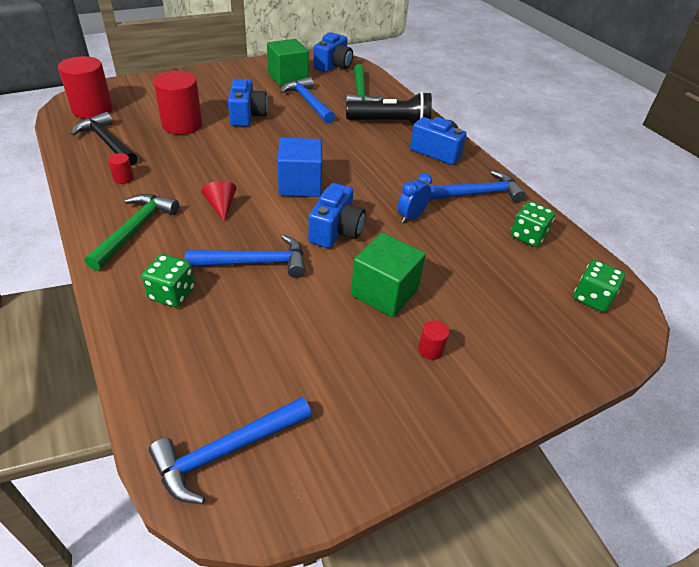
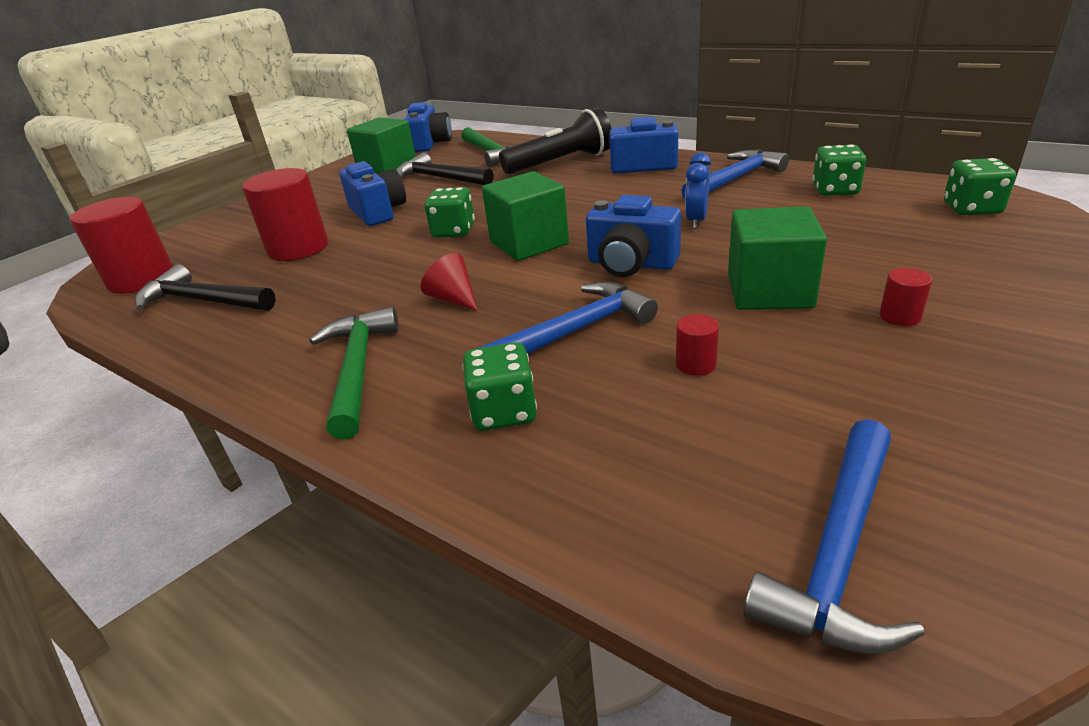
camera: 20 degrees left, 10 degrees down
red cylinder [108,153,134,184] -> red cylinder moved to [676,314,719,376]
blue cube [277,138,322,197] -> green cube [482,171,569,261]
blue hammer [280,77,335,123] -> black hammer [397,152,494,185]
blue camera [308,183,366,248] -> blue camera turned 120 degrees clockwise [586,195,681,277]
none -> green dice [425,187,475,238]

